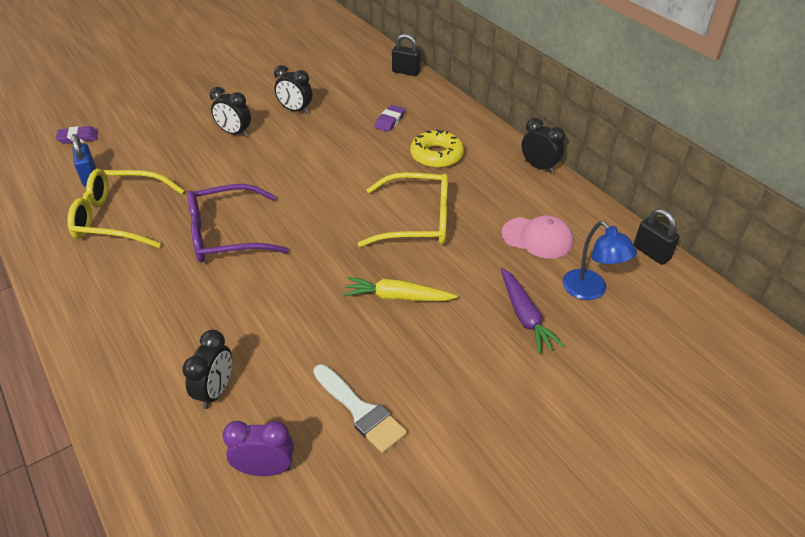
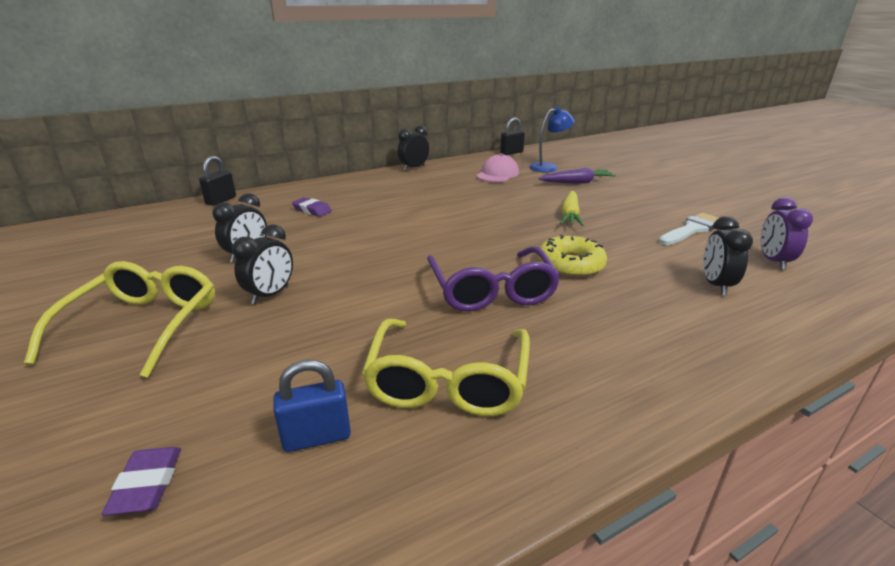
camera: 85 degrees left, 15 degrees down
black clock [182,330,232,409] -> black clock turned 105 degrees counterclockwise [703,216,753,295]
yellow glasses [358,172,448,247] -> yellow glasses moved to [24,261,215,378]
yellow donut [410,130,464,168] -> yellow donut moved to [538,235,607,277]

